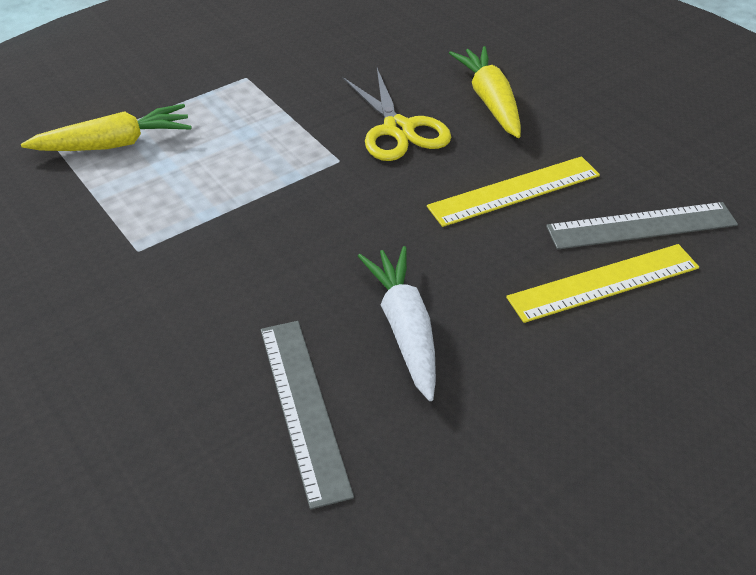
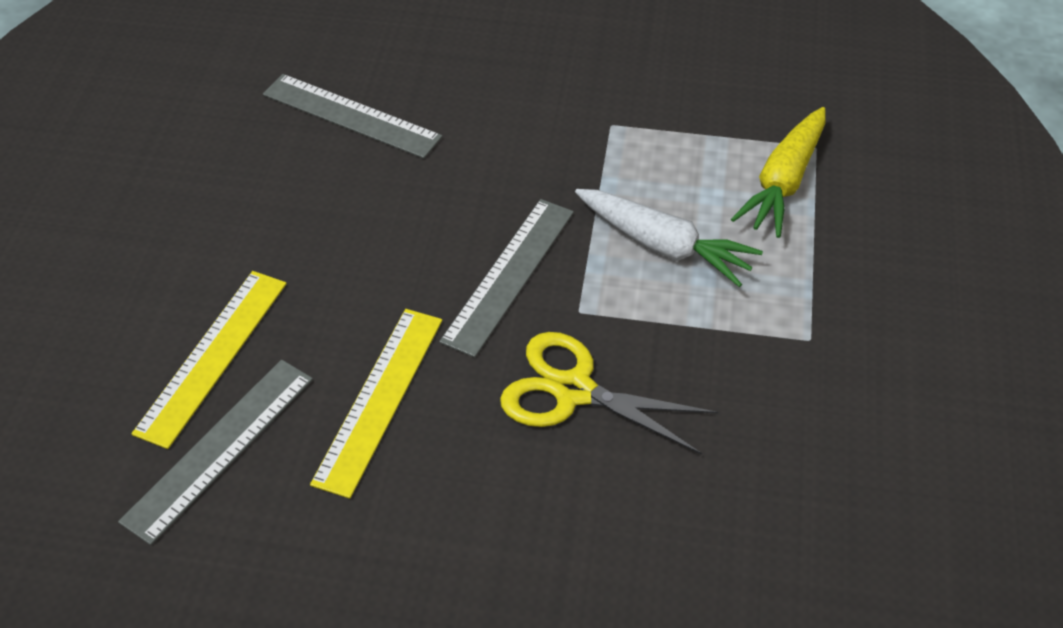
camera: 135 degrees right, 5 degrees up
white carrot [358,246,436,401] -> white carrot moved to [575,189,763,287]
yellow carrot [449,46,521,138] -> none
none -> grey ruler [439,199,574,357]

